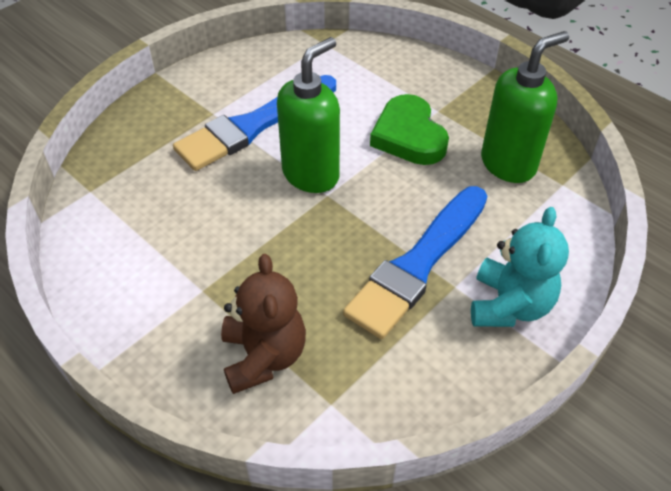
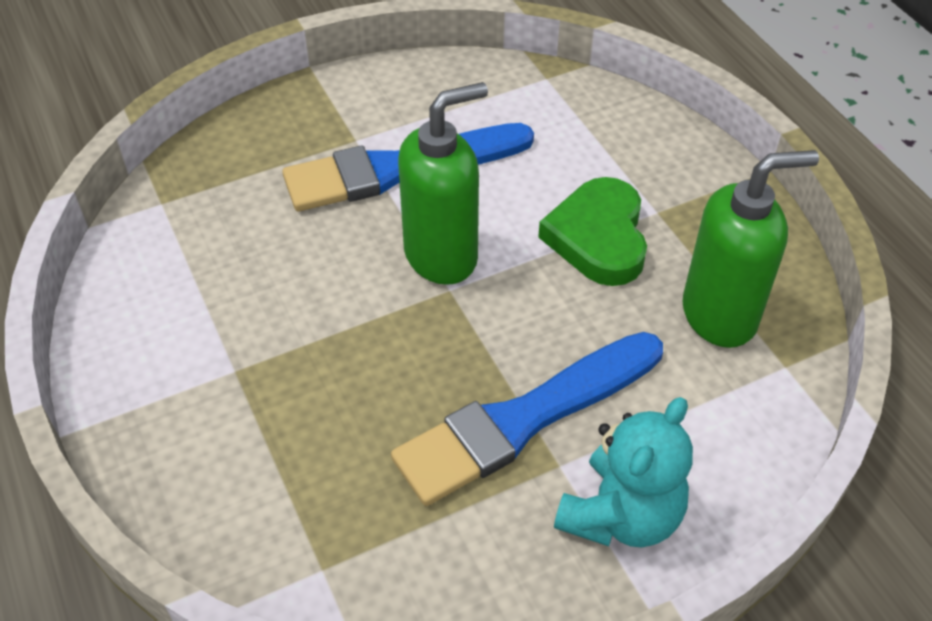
camera: 20 degrees right, 0 degrees up
brown teddy bear [221,254,306,394] -> none

